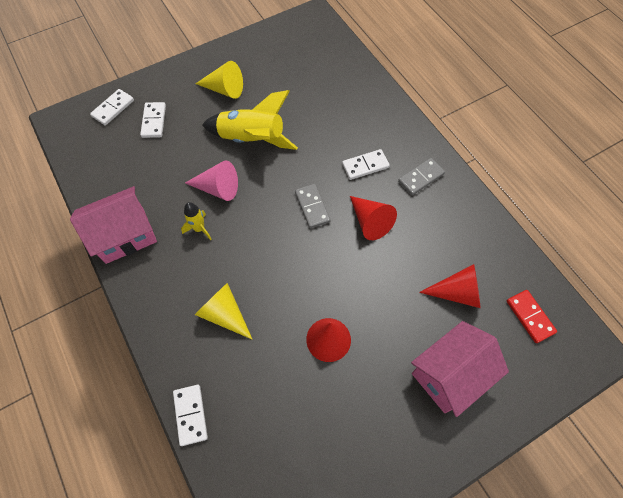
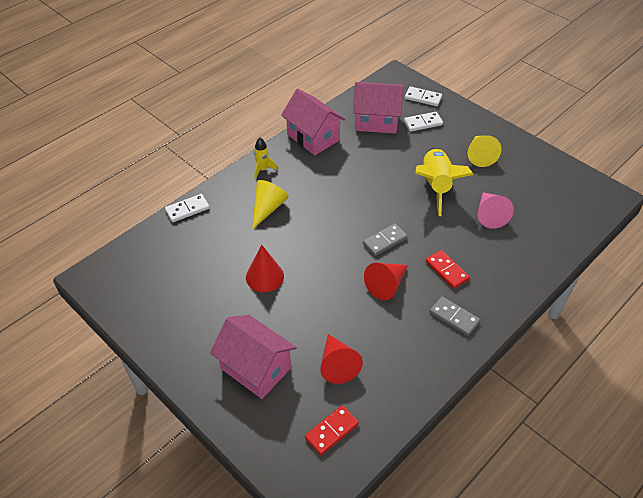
camera: 75 degrees right, 15 degrees down
yellow rocket [181,202,212,240] -> yellow rocket moved to [254,137,278,179]
pink cone [185,160,238,201] -> pink cone moved to [478,192,514,229]
white domino [342,149,390,180] -> red domino [425,250,470,289]
none -> pink house [353,82,404,134]

